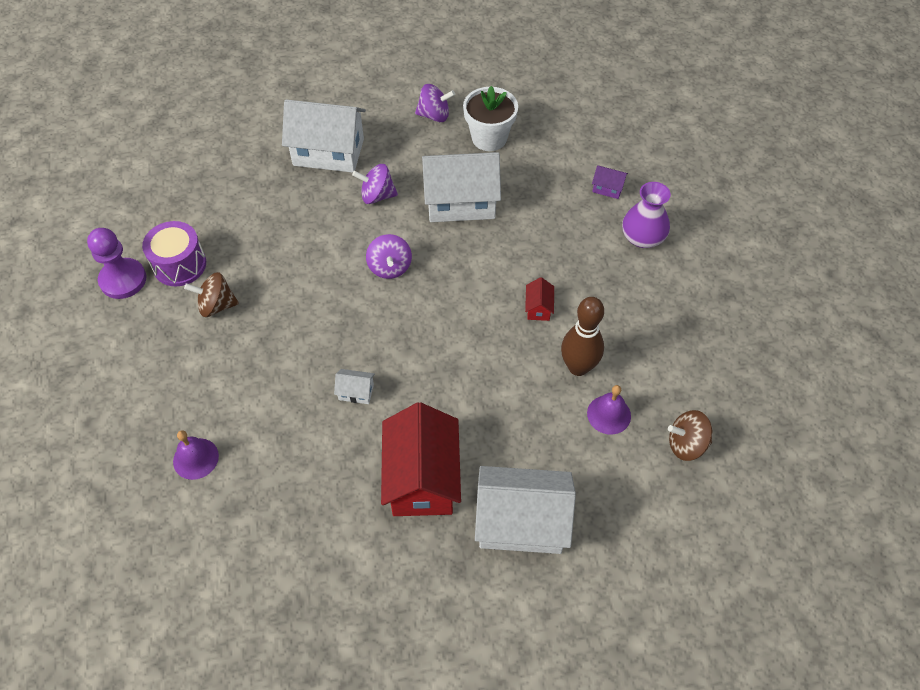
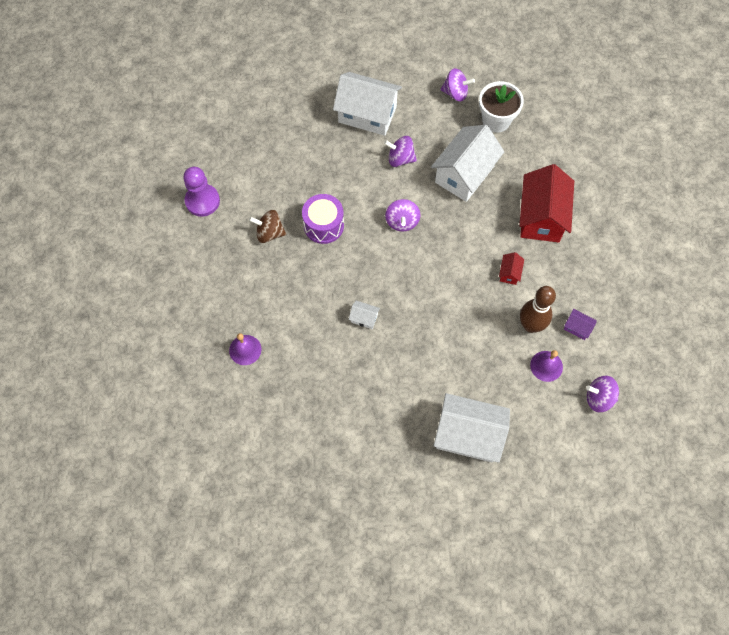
camera: 10 degrees right, 10 degrees up
purple drum [142,221,206,286] -> purple drum moved to [302,194,344,244]
red house [381,402,461,516] -> red house moved to [519,164,574,243]
white house [422,152,501,222] -> white house turned 60 degrees counterclockwise [431,125,504,202]
purple house [592,165,628,199] -> purple house moved to [564,309,597,340]
purple vase [622,182,671,248] -> none
brown spinning top [668,410,713,461] -> purple spinning top [586,376,619,412]

